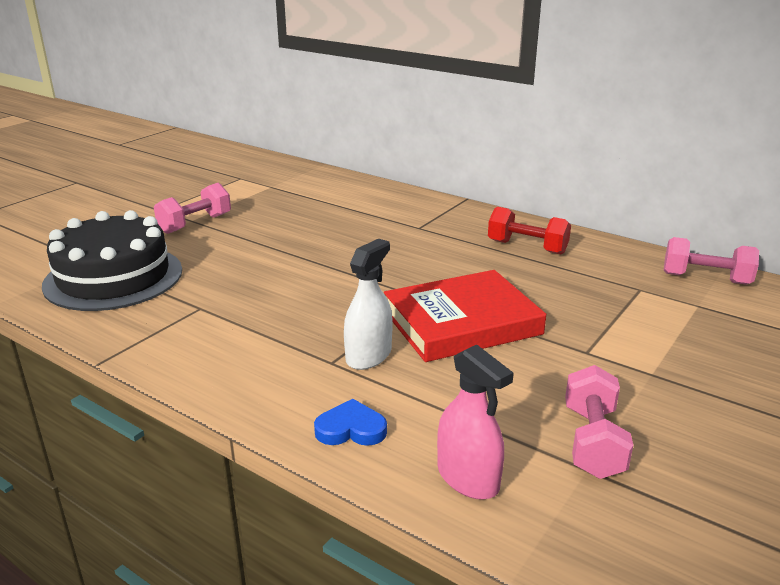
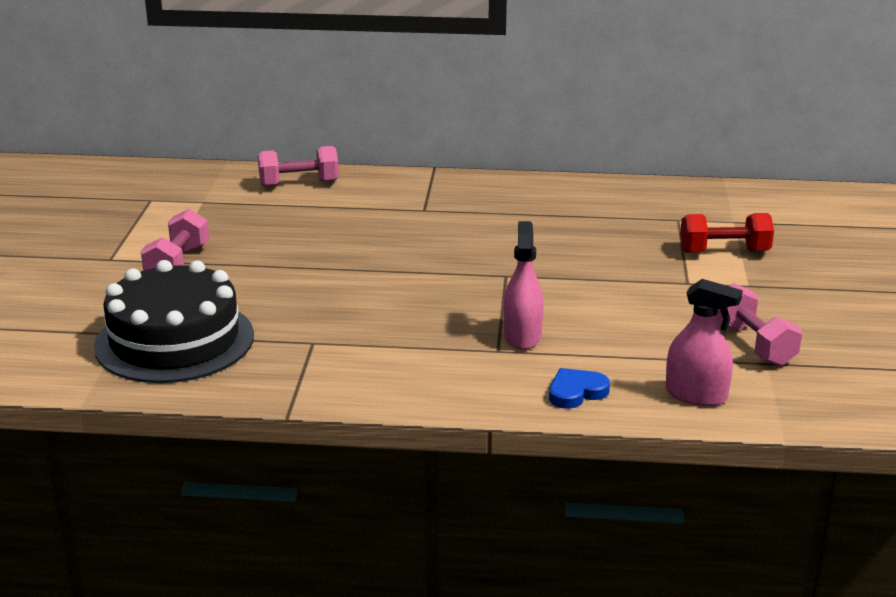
camera: 30 degrees left, 0 degrees up
white spray bottle [344,239,393,370] -> pink spray bottle [503,221,544,350]
red book [384,270,546,362] -> none
red dumbbell [488,207,571,254] -> red dumbbell moved to [680,213,774,253]
pink dumbbell [664,237,759,285] -> pink dumbbell moved to [258,146,339,187]

